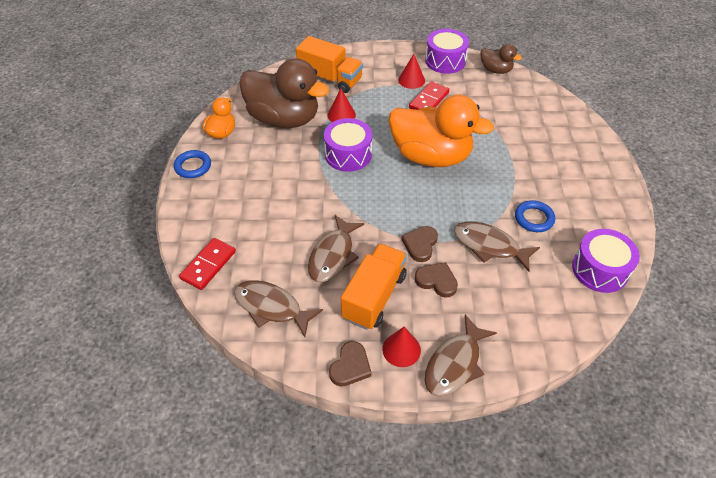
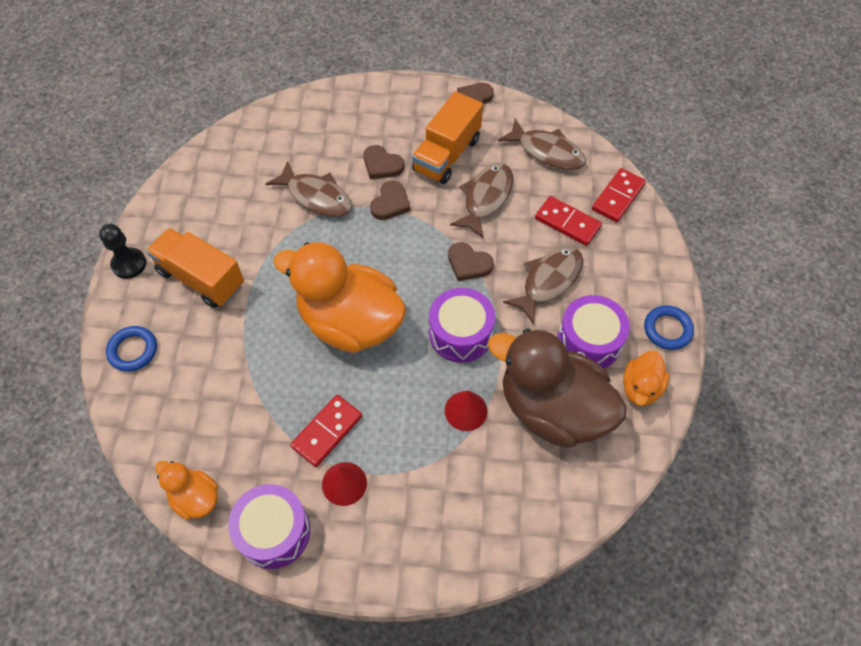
camera: 175 degrees left, 10 degrees up
orange truck [296,36,363,93] -> orange truck moved to [146,228,244,308]
red cone [382,327,421,367] -> none
brown fish [424,315,497,396] -> brown fish moved to [503,246,583,325]
brown duck [480,44,522,74] -> orange duck [155,461,218,520]
blue ring [515,200,555,232] -> blue ring moved to [106,326,157,372]
purple drum [572,229,640,293] -> purple drum moved to [558,295,630,368]
none -> black pawn [99,224,146,279]
none -> brown heart [448,242,494,281]
none -> red domino [535,196,602,246]

